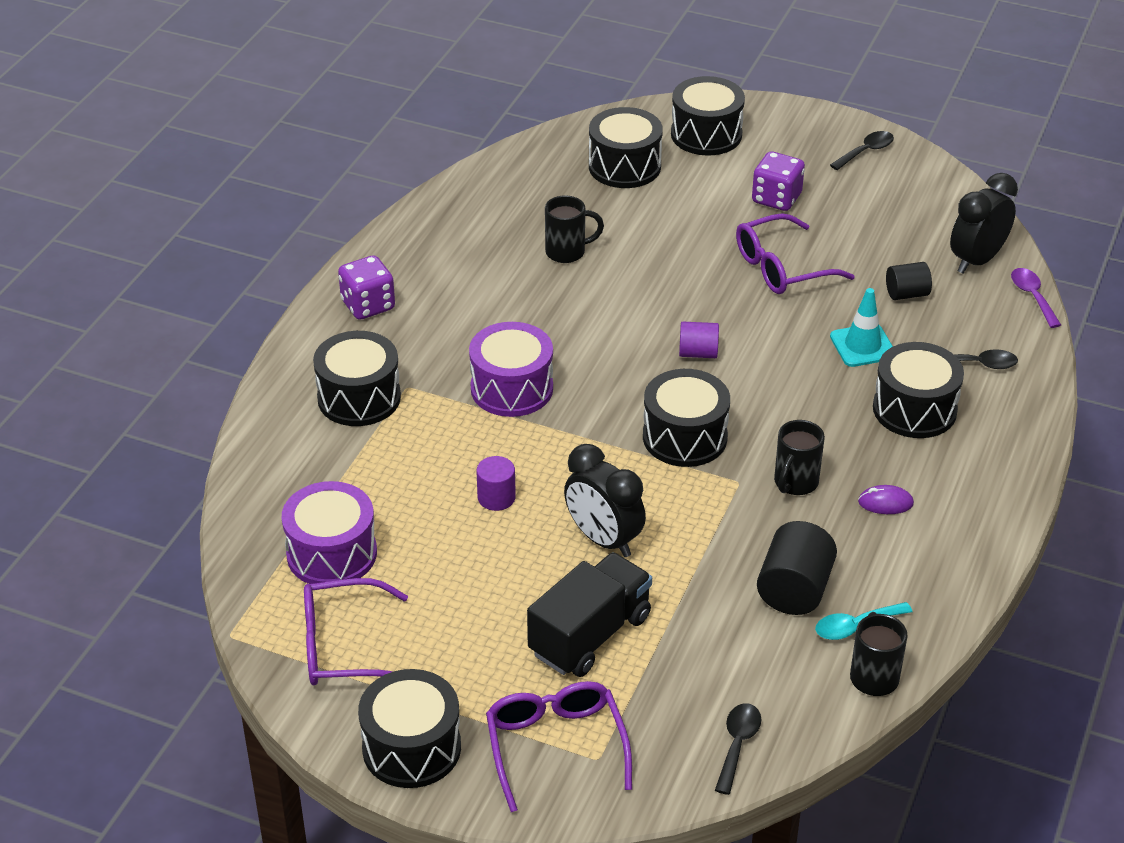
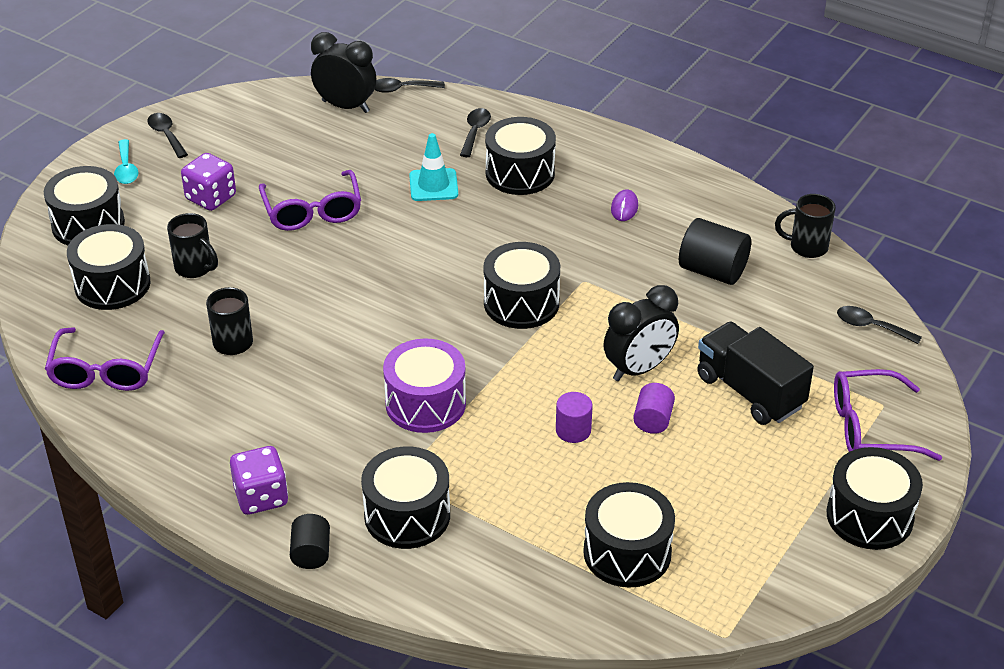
camera: 80 degrees left, 0 degrees up
purple drum [282,481,377,584] -> black drum [583,482,675,588]
purple glasses [304,578,408,685] -> purple glasses moved to [45,327,165,391]
purple cylinder [679,322,719,358] -> purple cylinder moved to [633,383,675,434]
black mug [774,420,825,495] -> black mug moved to [167,213,218,278]
turquoise spoon [815,602,913,640] -> turquoise spoon moved to [114,139,138,184]
black cylinder [886,262,932,300] -> black cylinder moved to [290,514,330,569]
black clock [950,173,1018,274] -> black clock turned 150 degrees clockwise [311,32,376,113]
purple spoon [1011,268,1061,328] -> black spoon [375,78,445,93]

